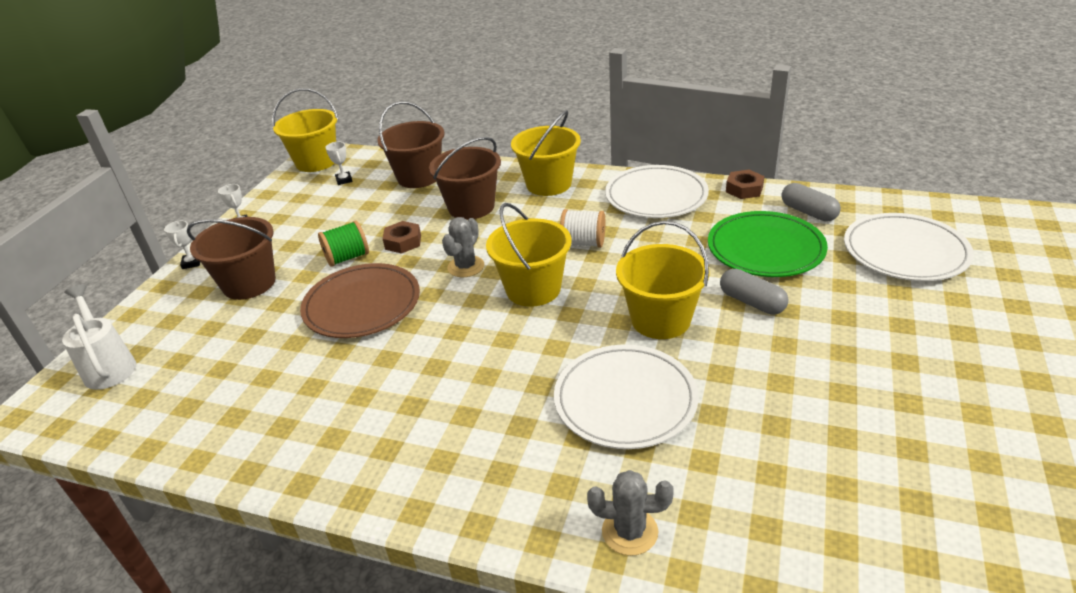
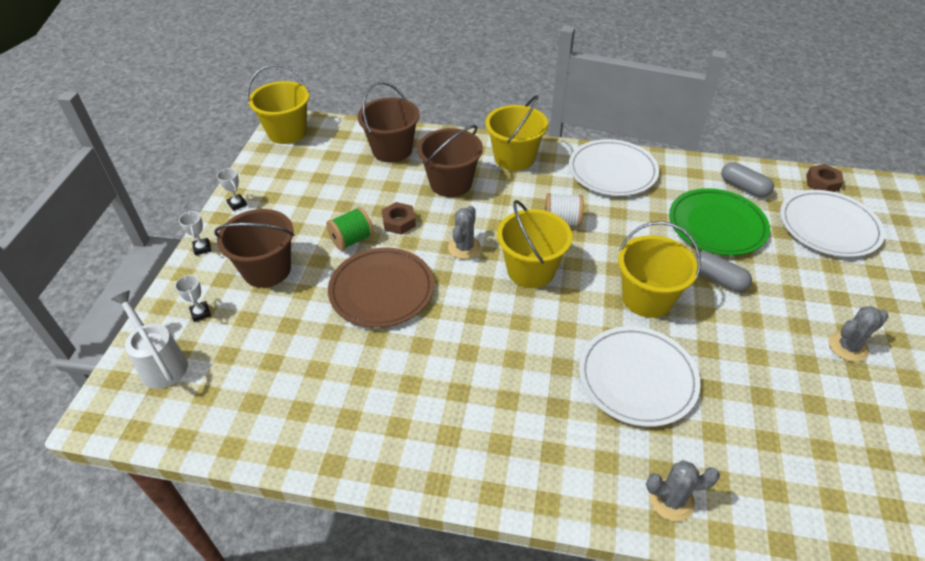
camera: 10 degrees left, 10 degrees up
white trophy [325,142,353,185] -> white trophy moved to [175,275,211,322]
brown nut [726,170,764,199] -> brown nut moved to [806,164,844,192]
none -> grey cactus [829,306,889,362]

